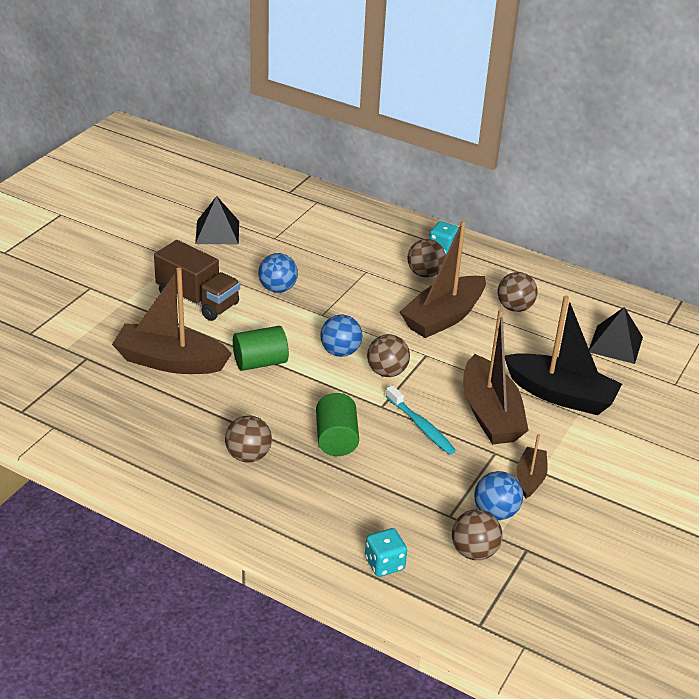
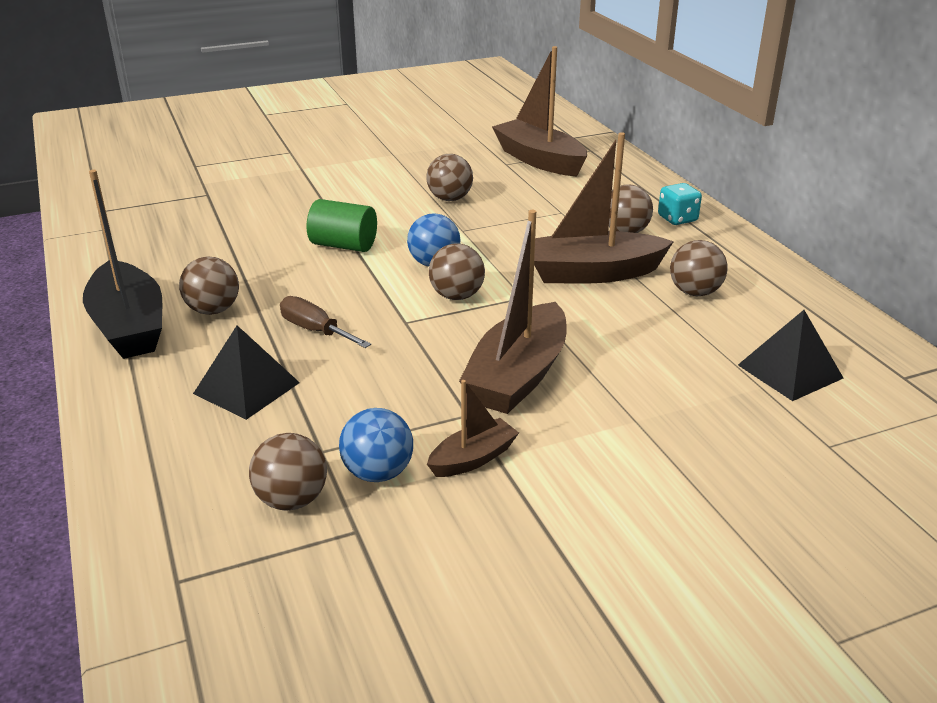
camera: 40 degrees right, 5 degrees down
brown boat [112,268,232,374] -> brown boat moved to [492,46,587,176]
brown truck [154,240,240,321] -> none
black pyramid [195,196,239,244] -> black pyramid moved to [193,325,300,420]
blue ball [258,253,298,293] -> brown ball [426,154,473,201]
green cylinder [316,393,359,456] -> brown screwdriver [280,296,371,348]
turquoise dice [365,528,407,577] -> none
turquoise toothbrush [386,385,456,455] -> none
black boat [505,295,622,415] -> black boat moved to [83,170,162,359]

